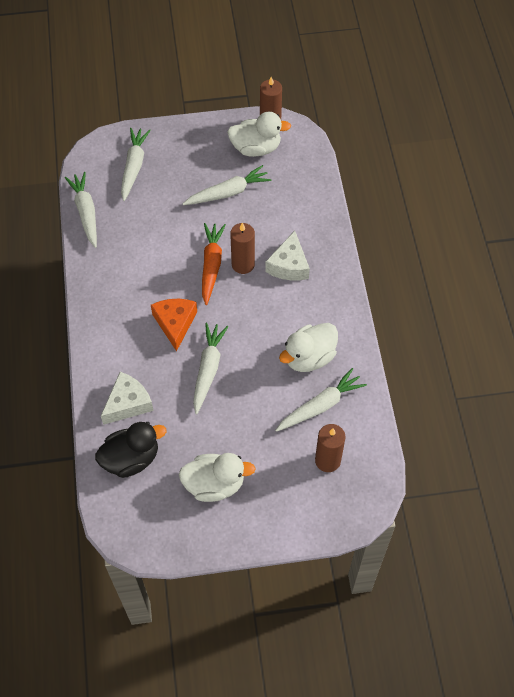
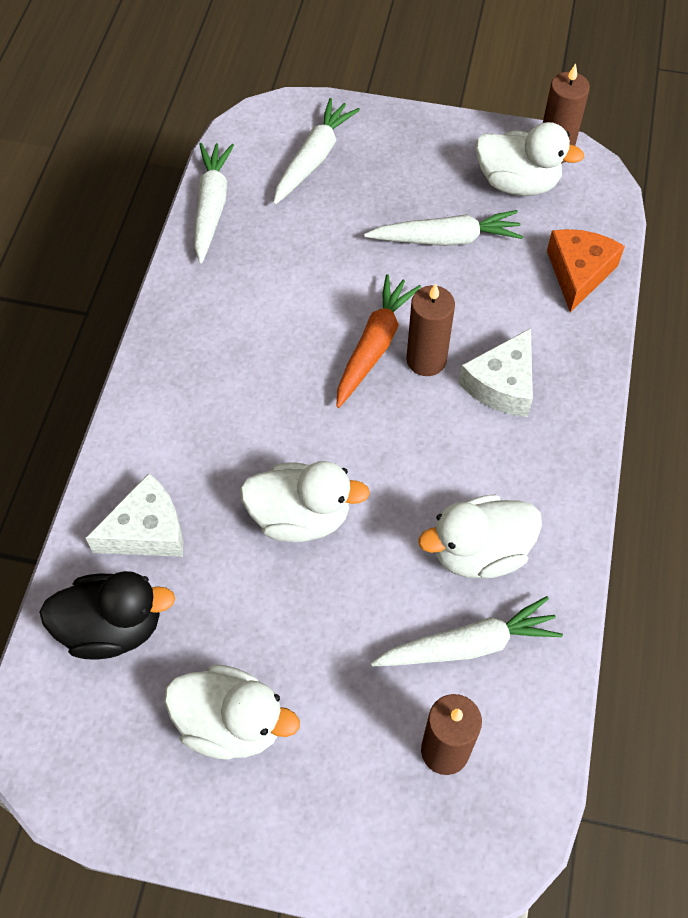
camera: 20 degrees right, 0 degrees up
orange cheese [151,299,197,351] -> orange cheese moved to [547,229,625,312]
white carrot [193,323,228,414] -> white duck [240,461,370,542]

